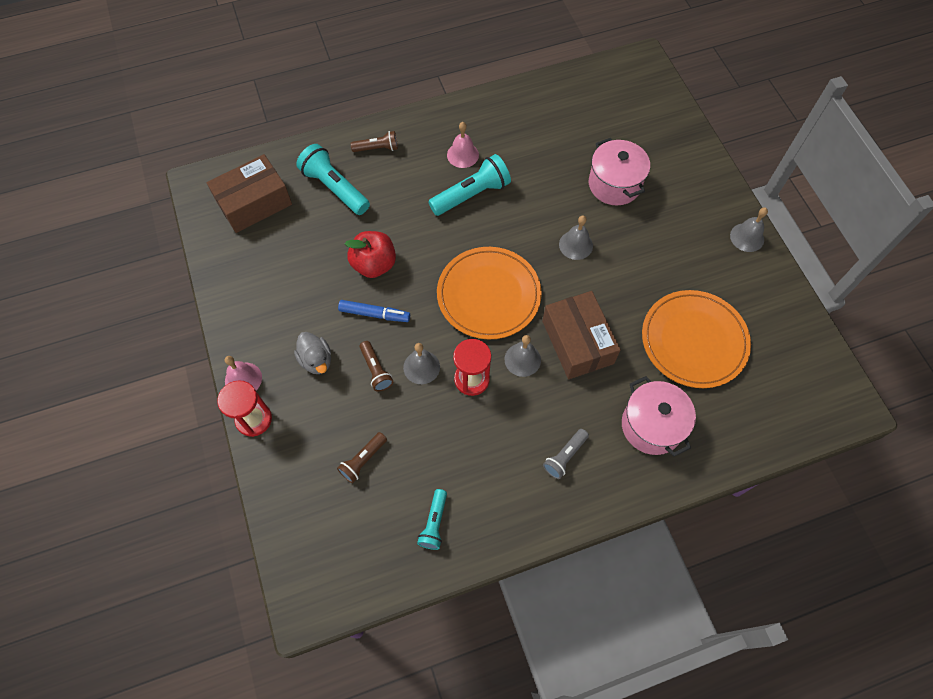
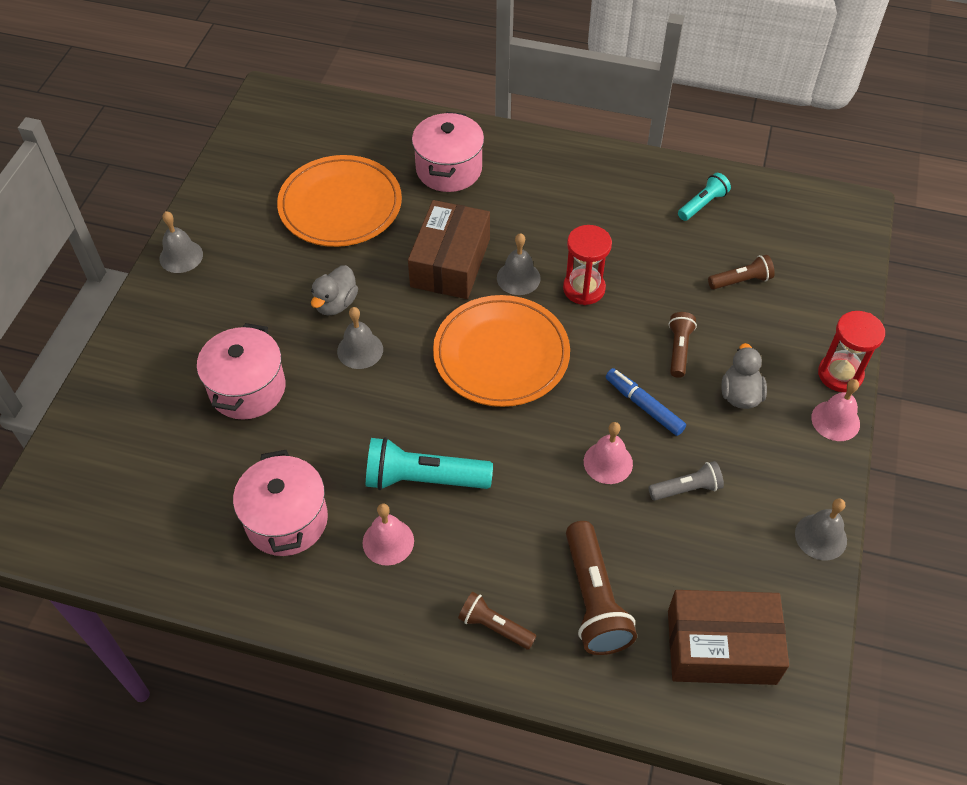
camera: 145 degrees left, 10 degrees down
turquoise flashlight [296,144,370,215] -> brown flashlight [566,521,637,655]
red apple [345,231,396,278] -> pink bell [584,422,633,484]
grey bell [403,343,440,384] -> grey bell moved to [795,498,847,560]
grey flashlight [543,429,589,479] -> grey flashlight moved to [648,461,724,500]
none -> pink pot [233,450,328,556]
none -> grey duck [311,265,358,316]

